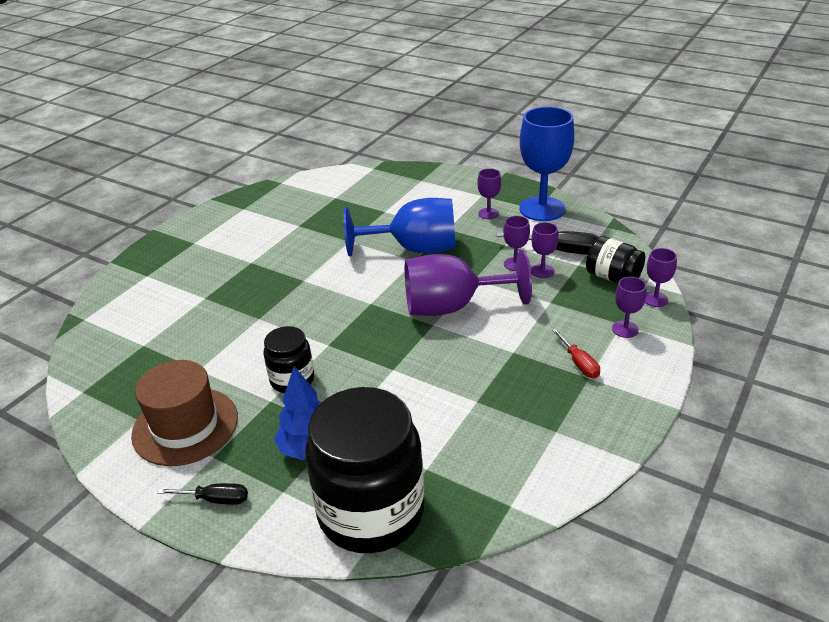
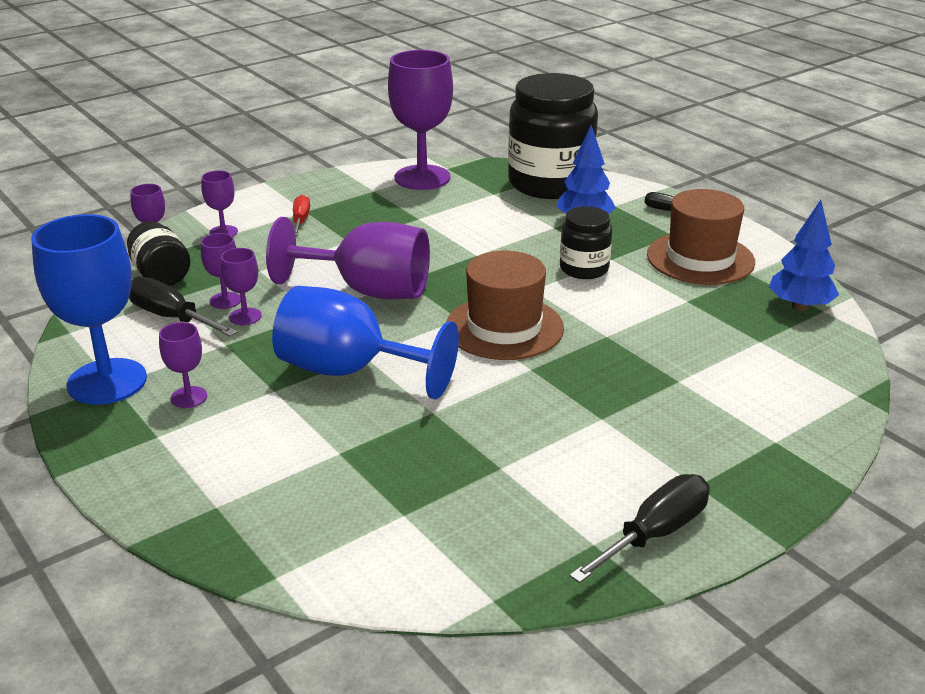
camera: 160 degrees left, 5 degrees down
none -> purple goblet [388,50,453,190]
none -> brown hat [446,251,564,360]
none -> black screwdriver [569,474,709,583]
none -> blue tree [769,200,839,311]

